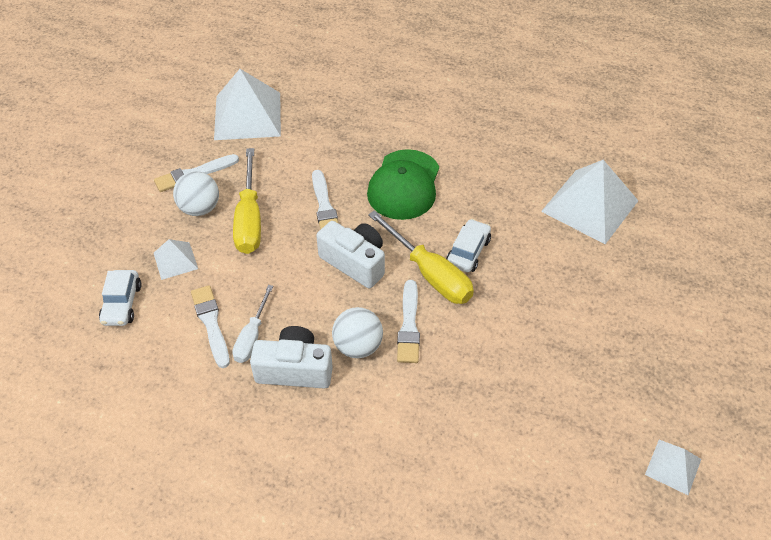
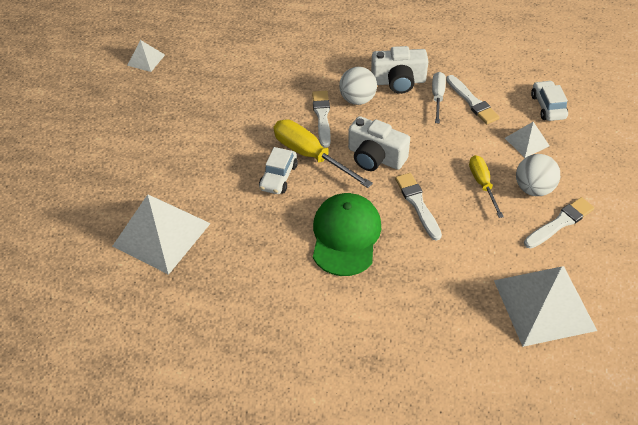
camera: 175 degrees right, 0 degrees up
yellow screwdriver [233,148,261,254] -> yellow screwdriver [469,155,504,218], size x0.61

